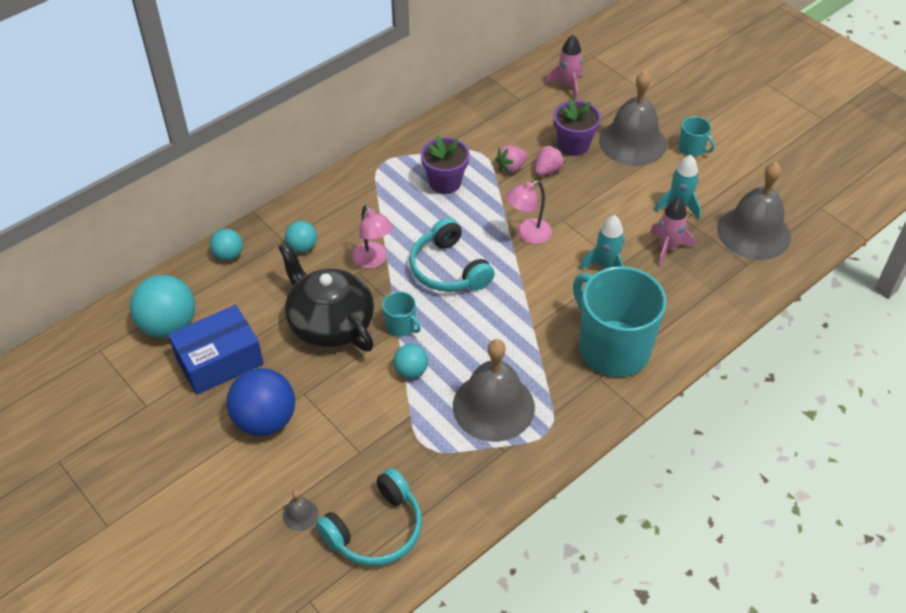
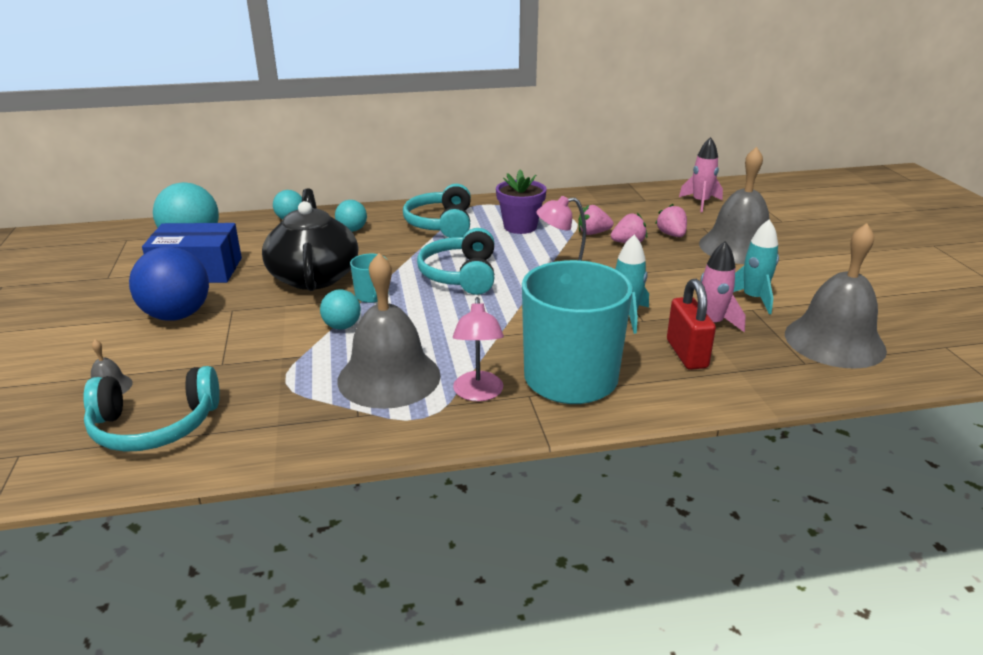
camera: 30 degrees right, 20 degrees down
pink lamp [352,205,393,269] -> pink lamp moved to [453,297,504,401]
purple flower pot [554,98,601,156] -> pink strawberry [655,204,687,237]
turquoise mug [678,116,715,156] -> none
none -> turquoise headphones [403,184,471,238]
none -> red padlock [667,279,716,370]

